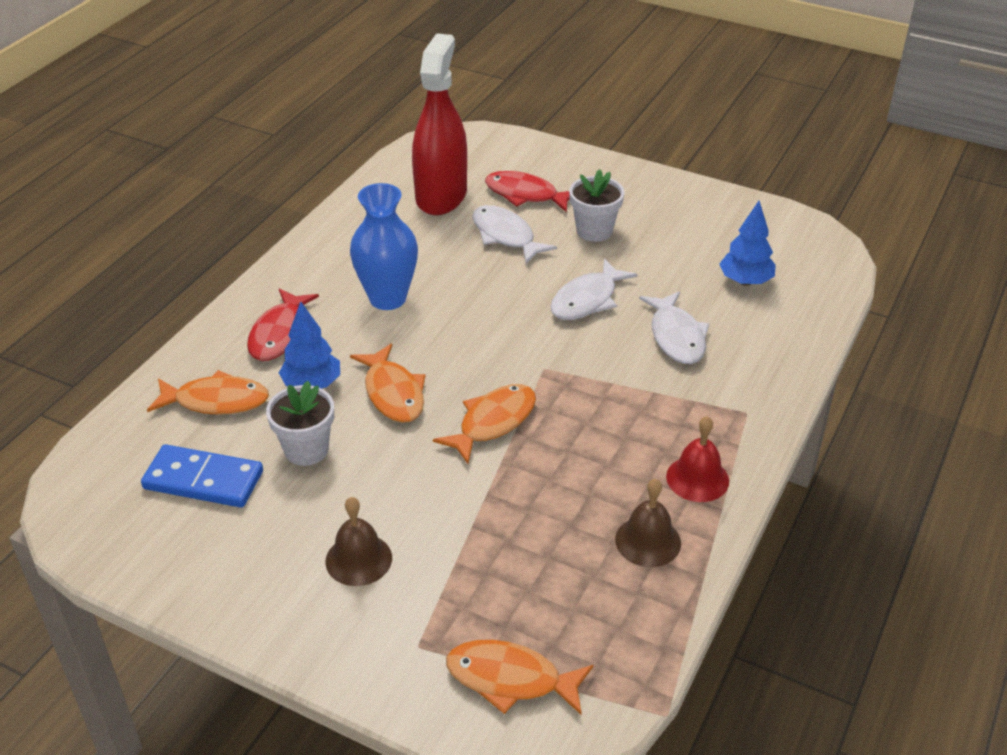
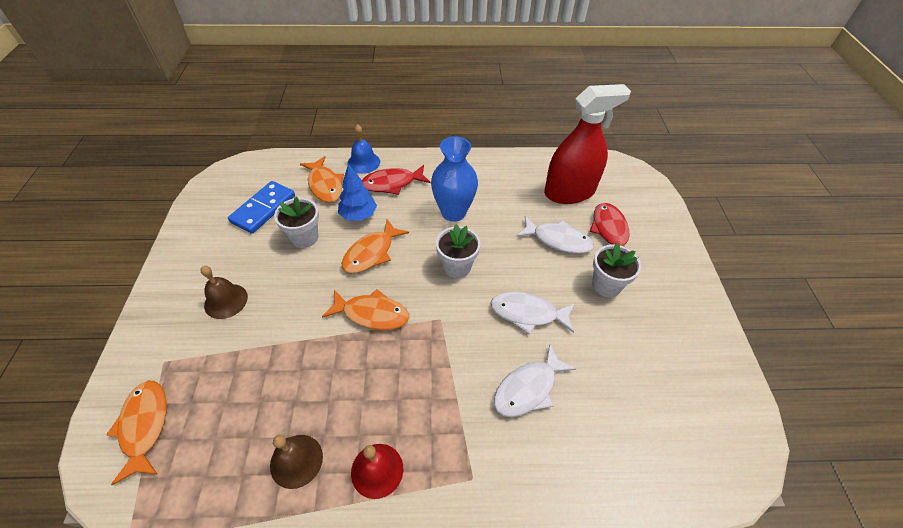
camera: 60 degrees right, 10 degrees up
blue domino [141,444,263,508] -> blue domino turned 45 degrees clockwise [228,181,295,234]
white fish [472,205,557,264] -> white fish turned 90 degrees clockwise [516,216,594,254]
blue tree [719,201,776,286] -> none
none -> blue bell [347,124,380,174]
none -> white flower pot [436,224,481,278]

